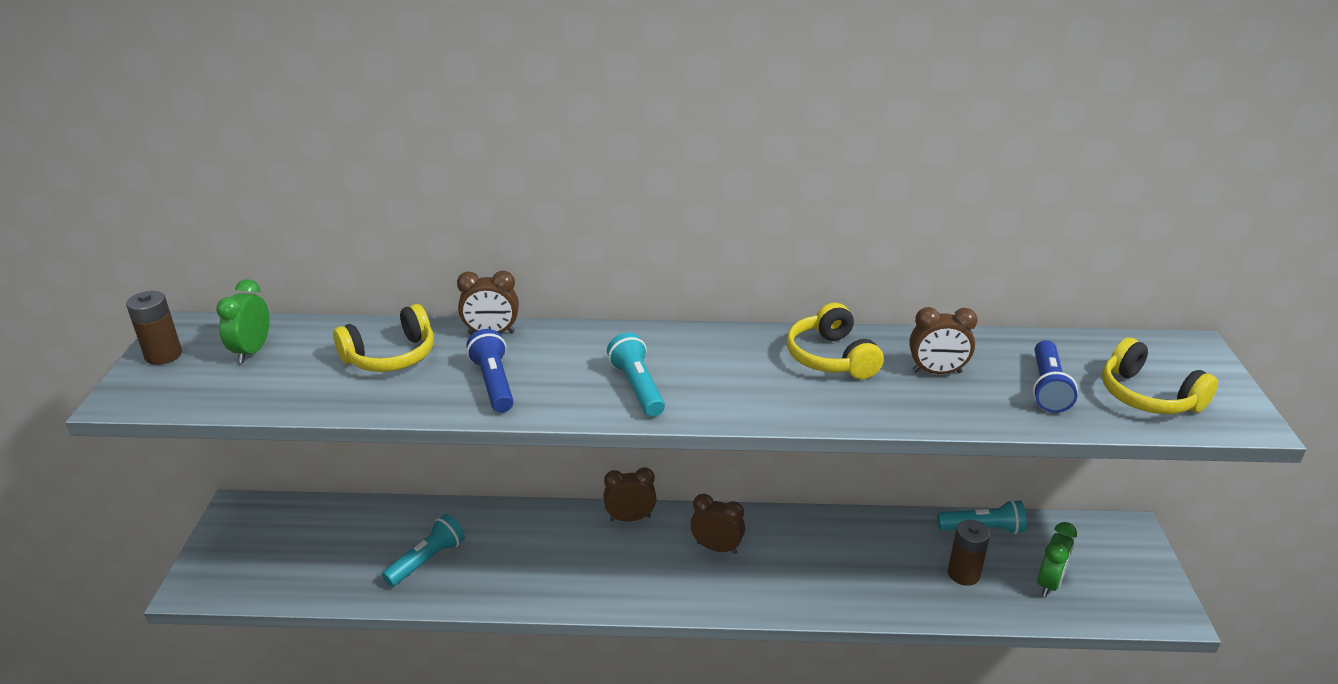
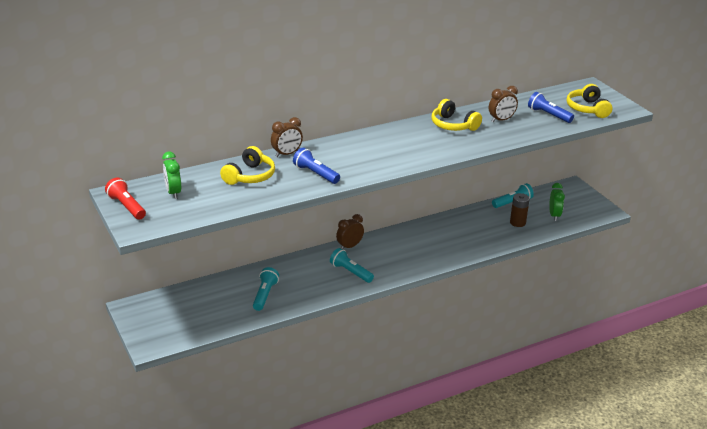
camera: 30 degrees left, 0 degrees up
brown battery [126,291,182,365] -> red flashlight [105,178,146,220]
turquoise flashlight [607,333,665,417] -> turquoise flashlight moved to [330,248,374,283]
brown clock [690,494,745,554] -> none
blue flashlight [1033,340,1078,413] -> blue flashlight turned 150 degrees clockwise [528,92,574,123]
yellow headphones [1102,338,1218,414] -> yellow headphones turned 60 degrees clockwise [567,84,612,118]

